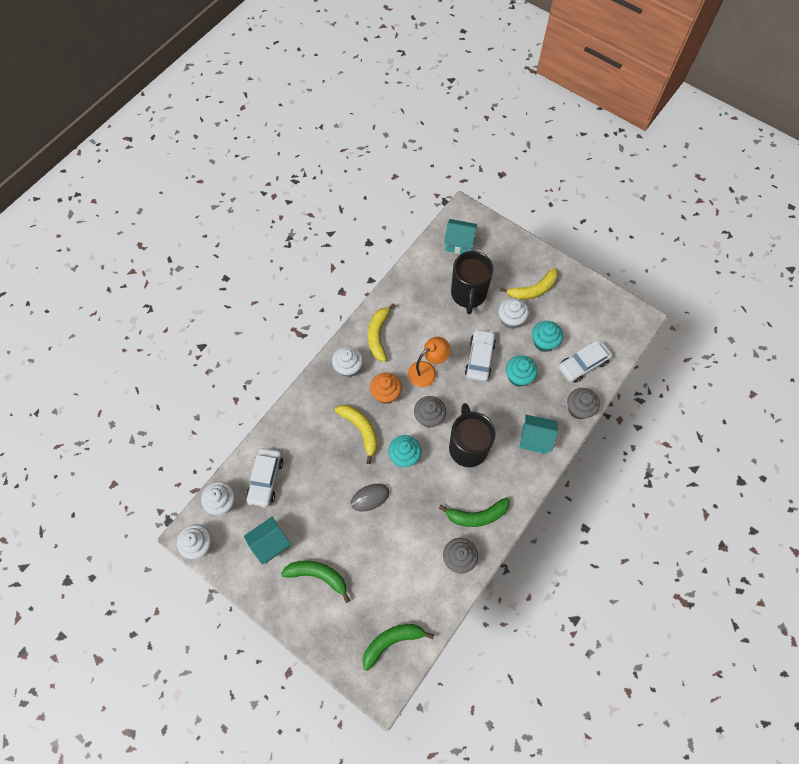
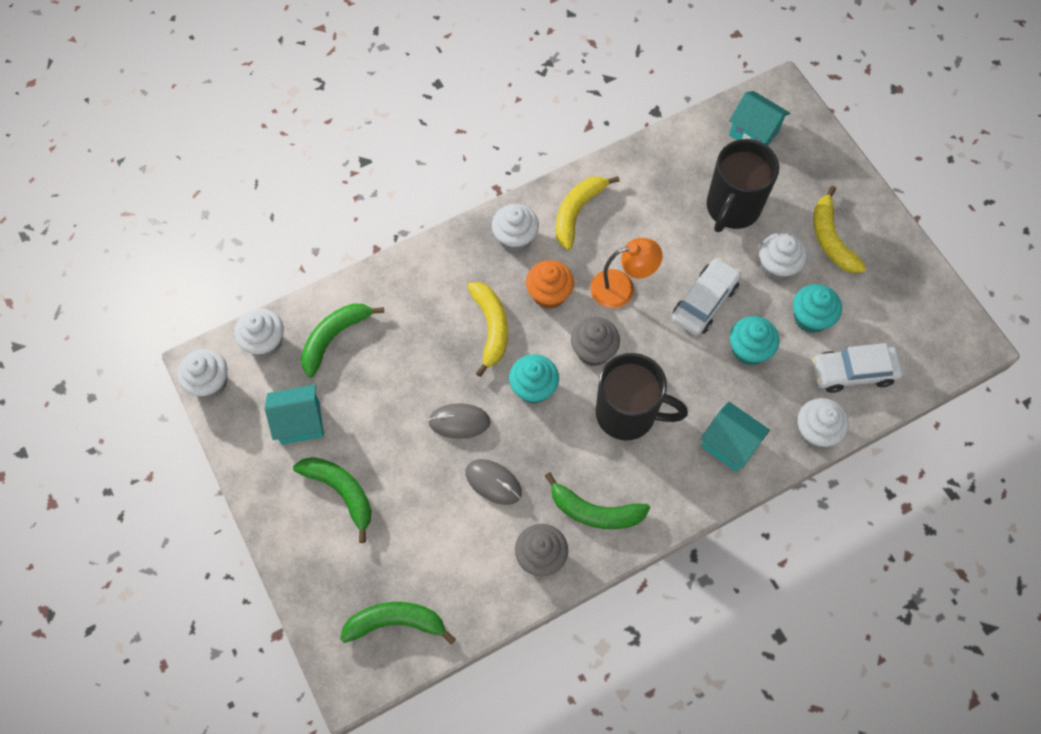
camera: 25 degrees right, 0 degrees up
white car [246,448,283,508] -> green banana [301,304,384,378]
black mug [449,403,496,467] -> black mug turned 90 degrees clockwise [596,353,688,440]
yellow banana [500,268,558,300] -> yellow banana turned 75 degrees clockwise [813,186,867,273]
grey cupcake [567,388,600,419] -> white cupcake [798,398,849,448]
none -> grey mouse [466,459,522,505]

